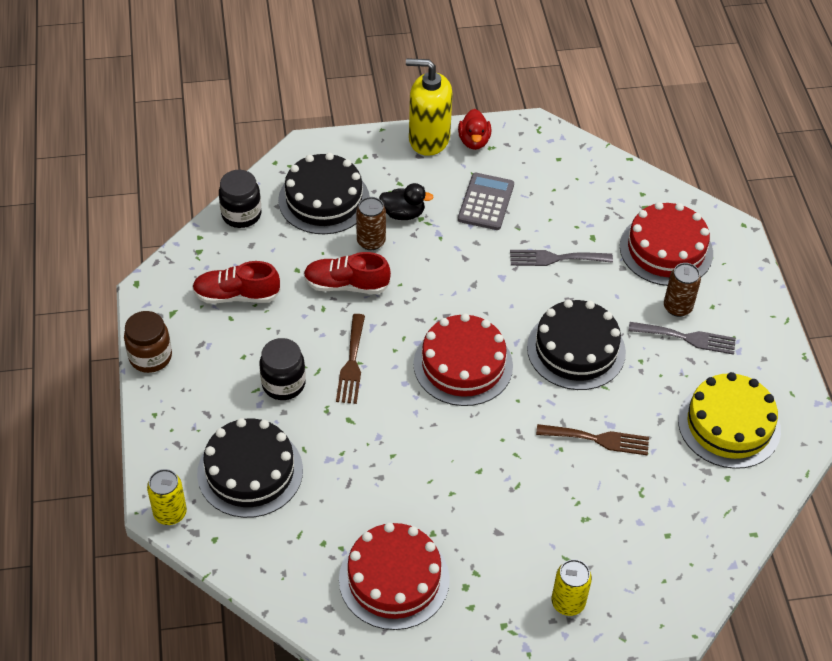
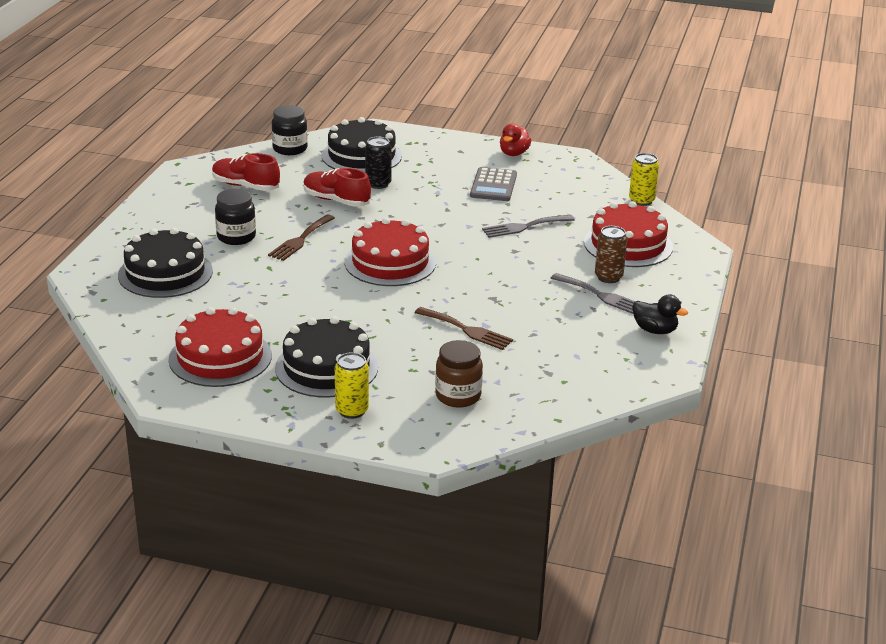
camera: 25 degrees right, 20 degrees down
brown jar [124,311,172,373] -> brown jar moved to [435,340,483,408]
yellow can [147,469,187,525] -> yellow can moved to [629,153,659,206]
brown can [356,197,386,250] -> black can [365,137,392,189]
black duck [379,183,434,220] -> black duck moved to [632,295,688,334]
yellow soap dispenser [406,58,453,156] -> none
grey calculator [458,173,514,230] -> grey calculator turned 150 degrees clockwise [470,167,517,201]
grey fork [510,250,613,266] -> grey fork turned 45 degrees counterclockwise [482,215,575,238]
black cake [527,299,626,390] -> black cake moved to [275,316,378,398]
yellow cake [678,372,781,469] -> none

